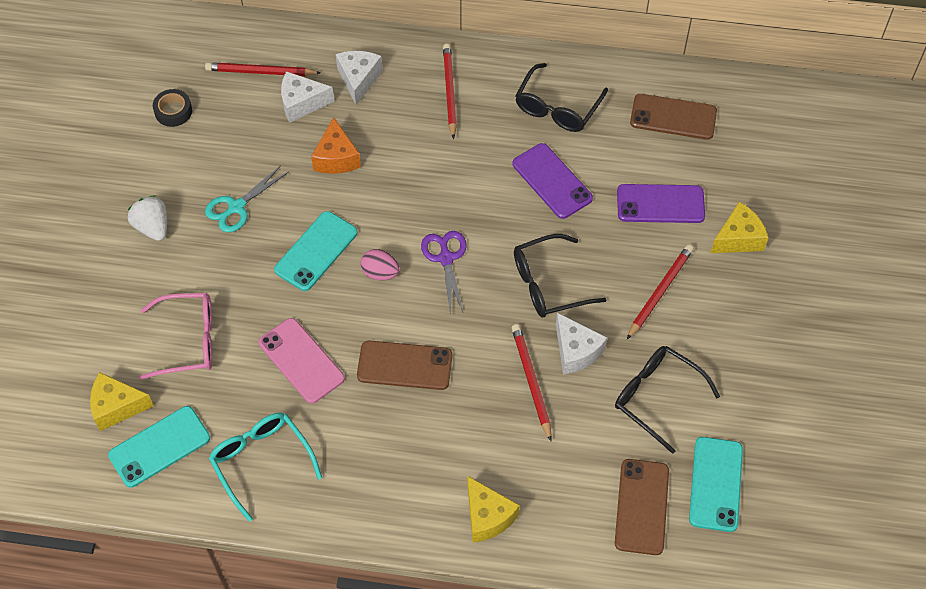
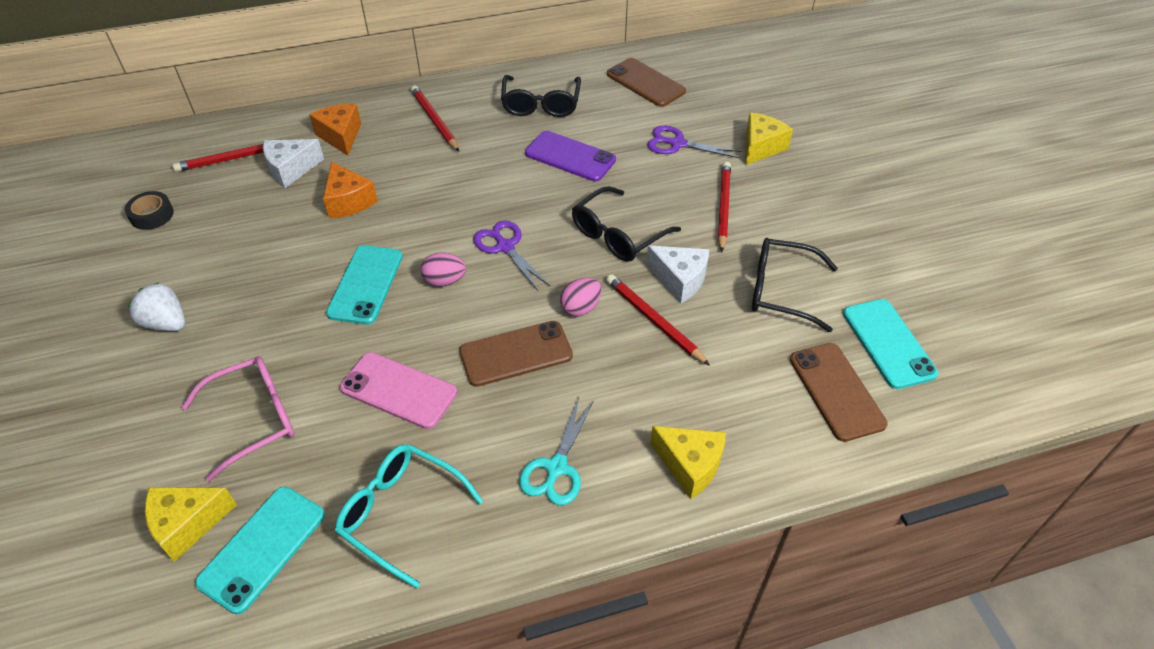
camera: 25 degrees left, 10 degrees down
turquoise scissors [205,165,289,232] -> turquoise scissors moved to [519,397,594,505]
white cheese [336,51,383,105] -> orange cheese [309,104,361,156]
purple phone [617,184,705,223] -> purple scissors [647,126,742,158]
brown phone [630,94,717,140] -> brown phone turned 60 degrees clockwise [607,58,686,107]
none -> pink egg [560,278,602,317]

